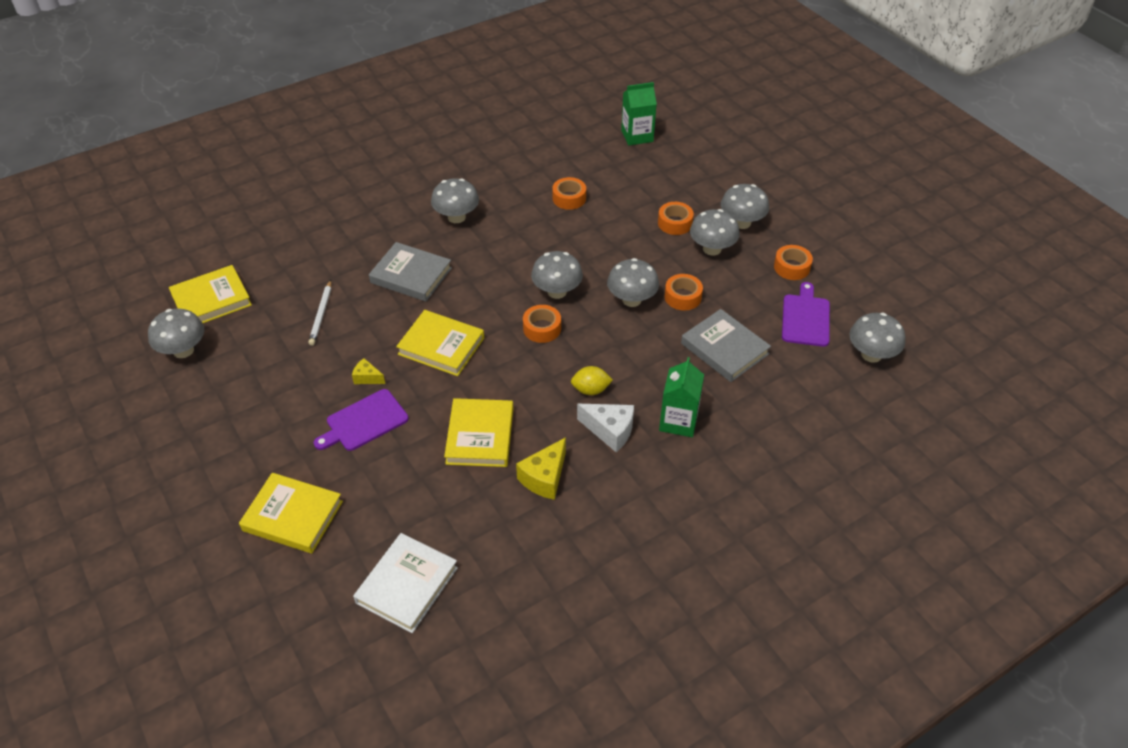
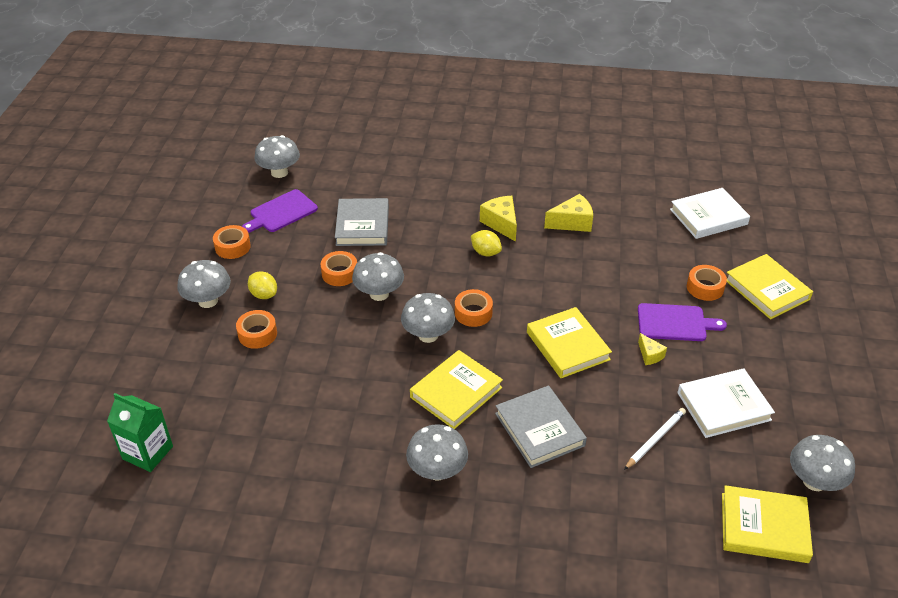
camera: 140 degrees left, 5 degrees down
yellow book [444,398,513,467] -> yellow book moved to [410,350,503,429]
orange tape [552,177,586,210] -> orange tape moved to [687,265,727,301]
white cheese [577,404,634,452] -> yellow cheese [480,196,517,242]
green carton [659,357,704,437] -> none
grey mushroom [690,209,740,256] -> yellow lemon [248,271,277,299]
none -> white book [677,369,775,438]

